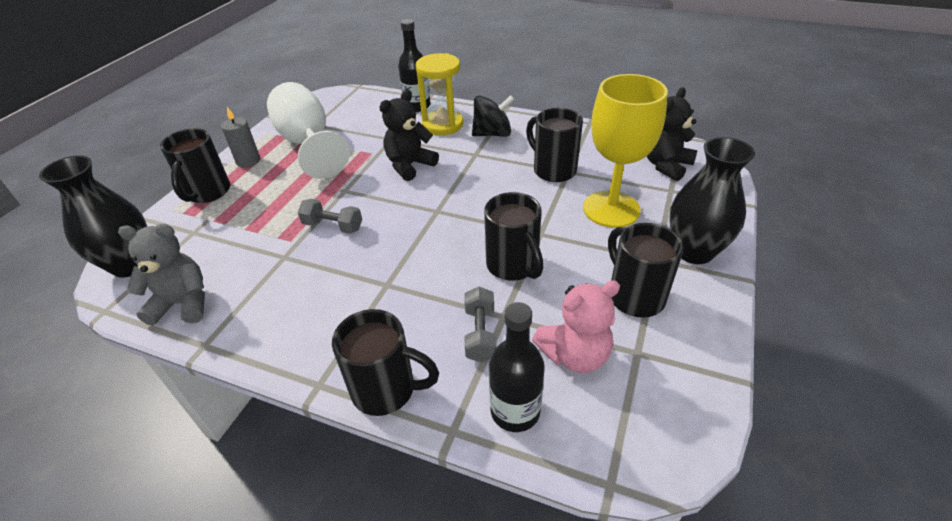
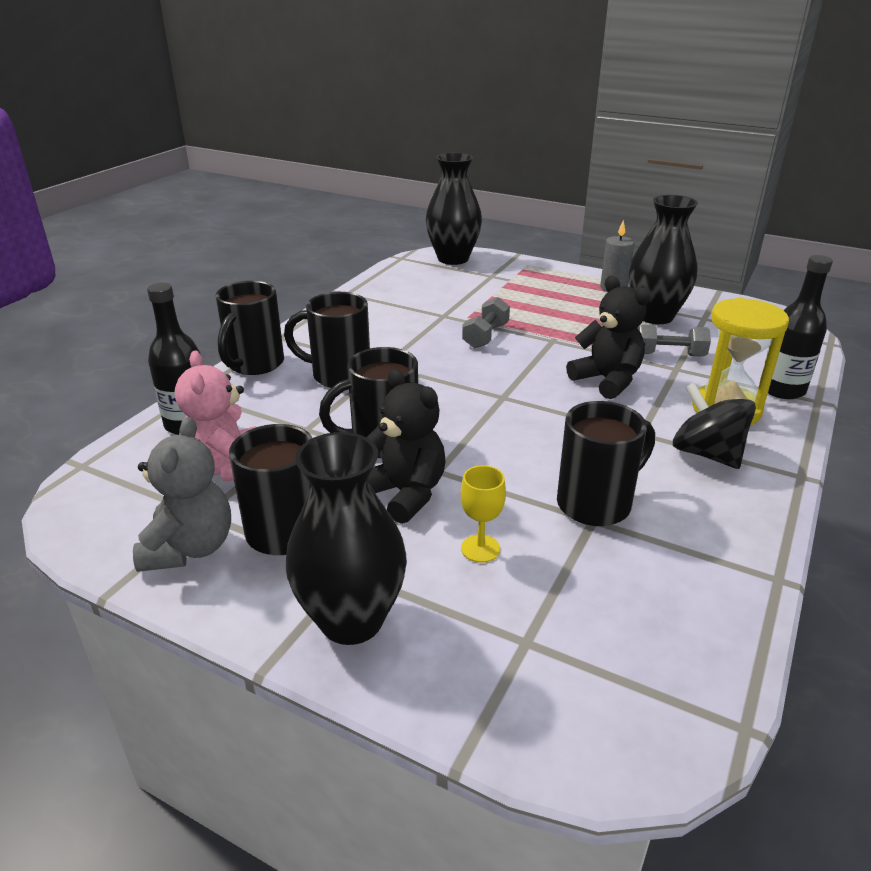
camera: 95 degrees right, 10 degrees down
grey teddy bear [118,224,205,325] -> grey teddy bear moved to [133,417,231,572]
black mug [160,128,230,203] -> black mug moved to [284,292,370,388]
white goblet [267,82,350,179] -> black vase [629,195,698,324]
grey dumbbell [465,287,497,362] -> grey dumbbell moved to [637,325,711,356]
black spinning top [472,95,515,137] -> black spinning top turned 150 degrees clockwise [673,383,756,469]
yellow goblet [583,74,668,228] -> yellow goblet [461,465,506,563], size x0.41
black teddy bear [647,87,698,181] -> black teddy bear moved to [367,369,446,524]

